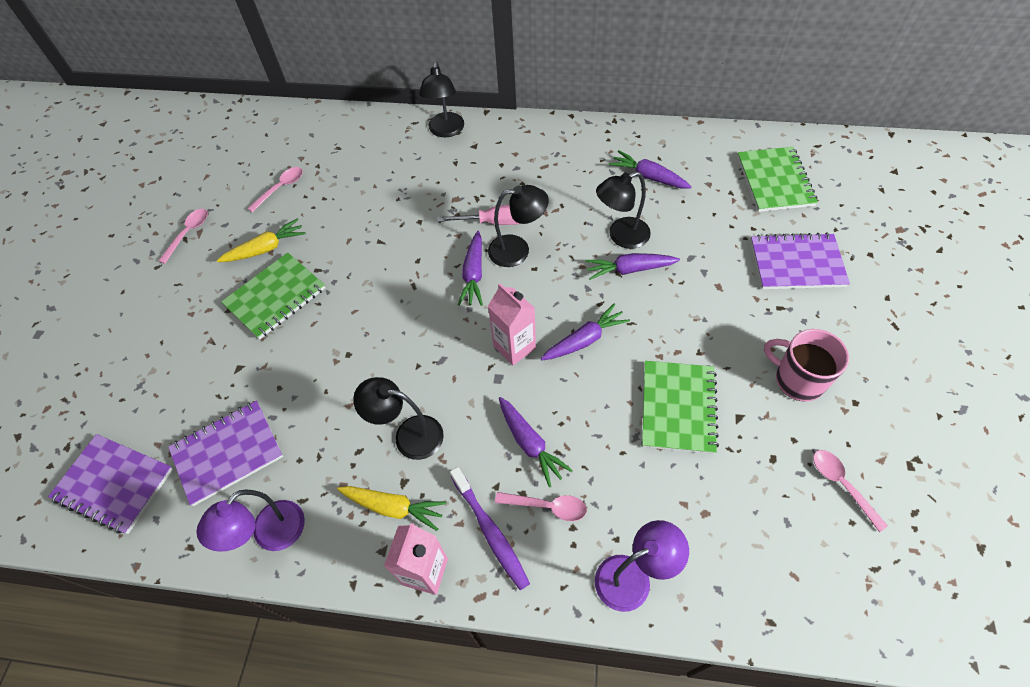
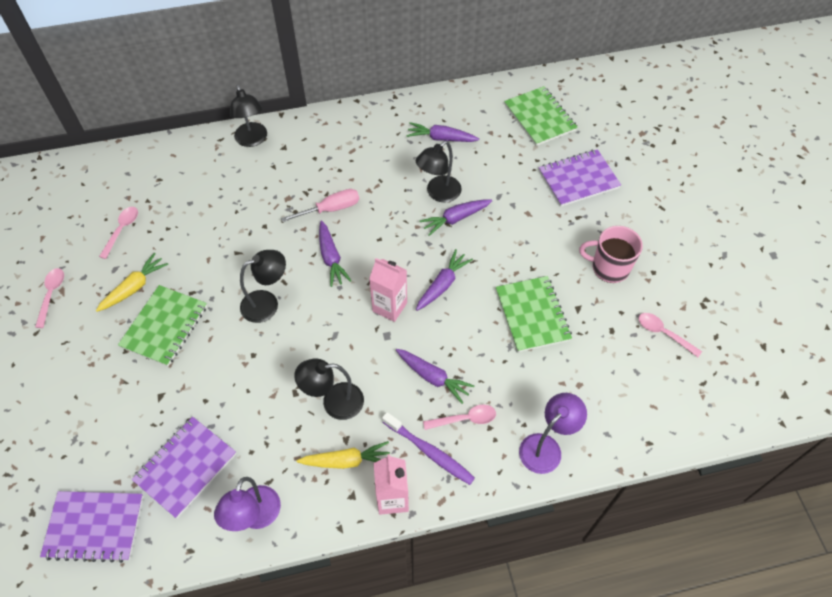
camera: 25 degrees left, 0 degrees up
black lamp [488,185,549,267] -> black lamp moved to [240,250,286,323]

